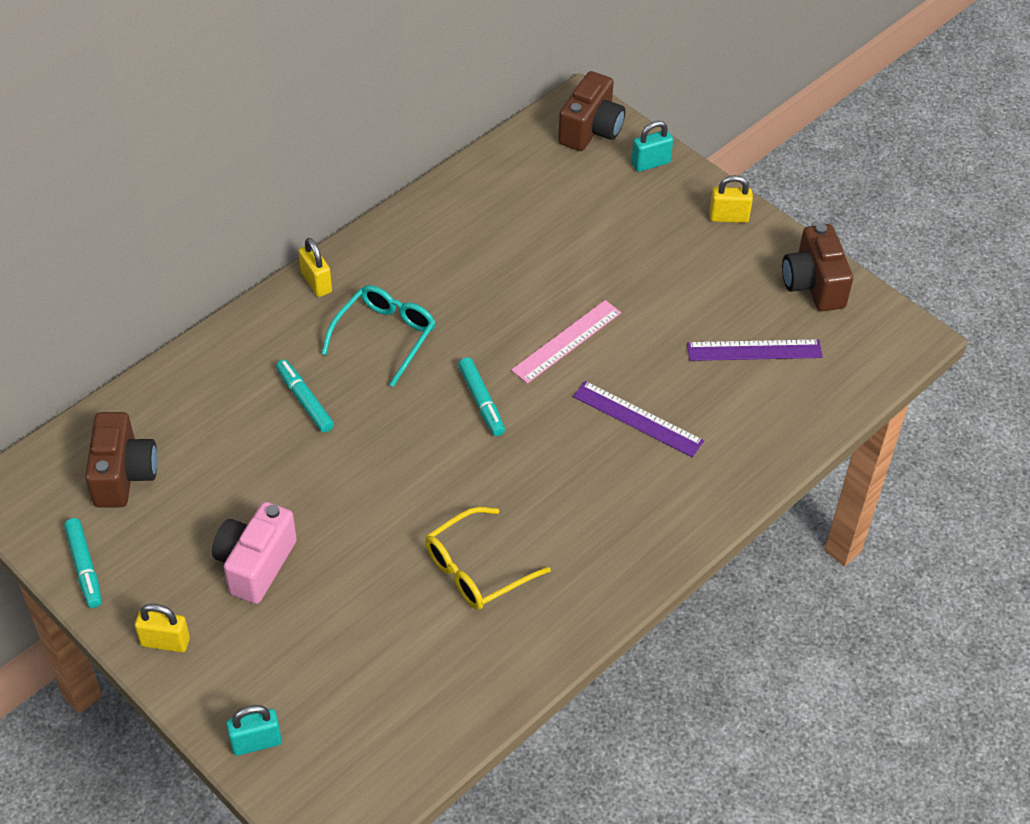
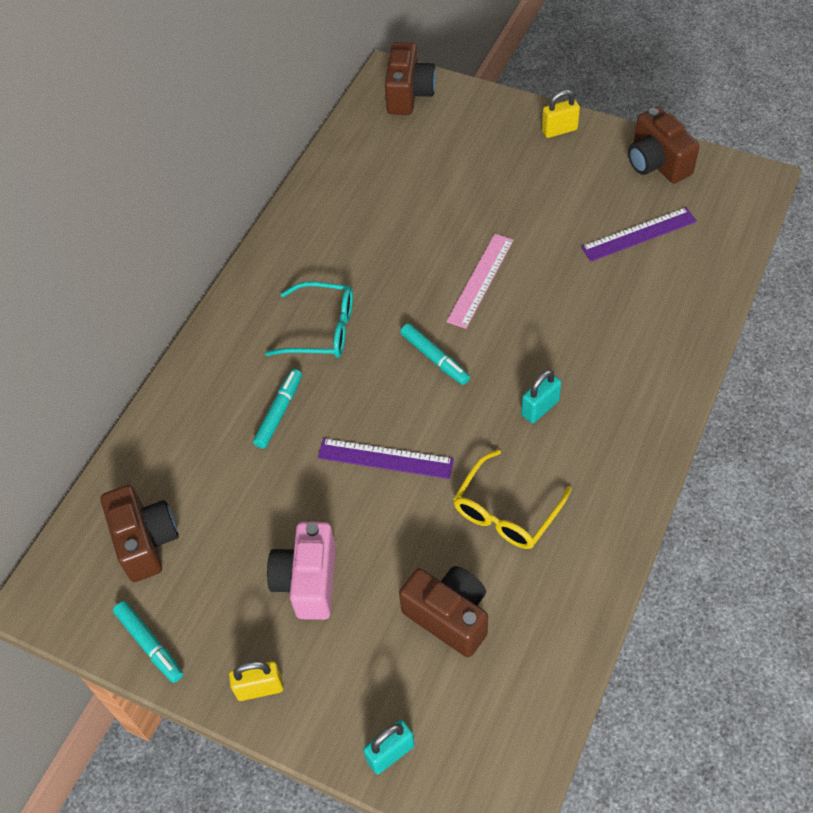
camera: 15 degrees left, 5 degrees up
turquoise marker [276,359,334,433] -> turquoise marker turned 75 degrees clockwise [253,369,302,449]
yellow padlock [298,238,332,297] -> none
turquoise glasses [321,285,436,387] -> turquoise glasses turned 90 degrees clockwise [265,282,353,358]
purple ruler [573,381,704,457] -> purple ruler moved to [318,438,454,479]
turquoise padlock [631,121,673,172] -> turquoise padlock moved to [521,370,562,423]
none -> brown camera [399,566,488,658]

